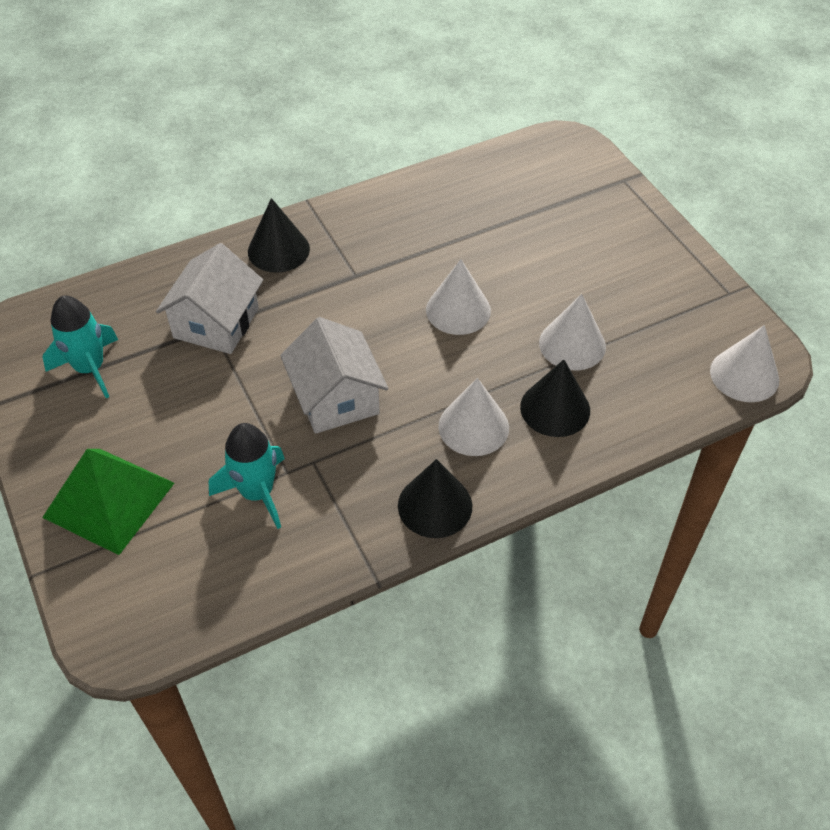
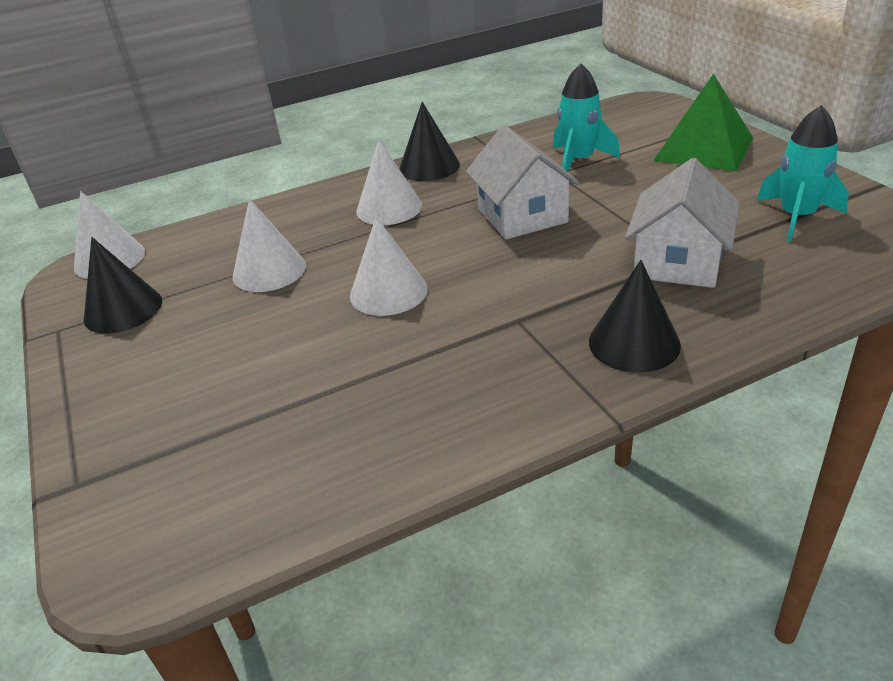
camera: 175 degrees left, 15 degrees down
black cone [520,359,590,437] -> black cone moved to [84,237,162,333]

